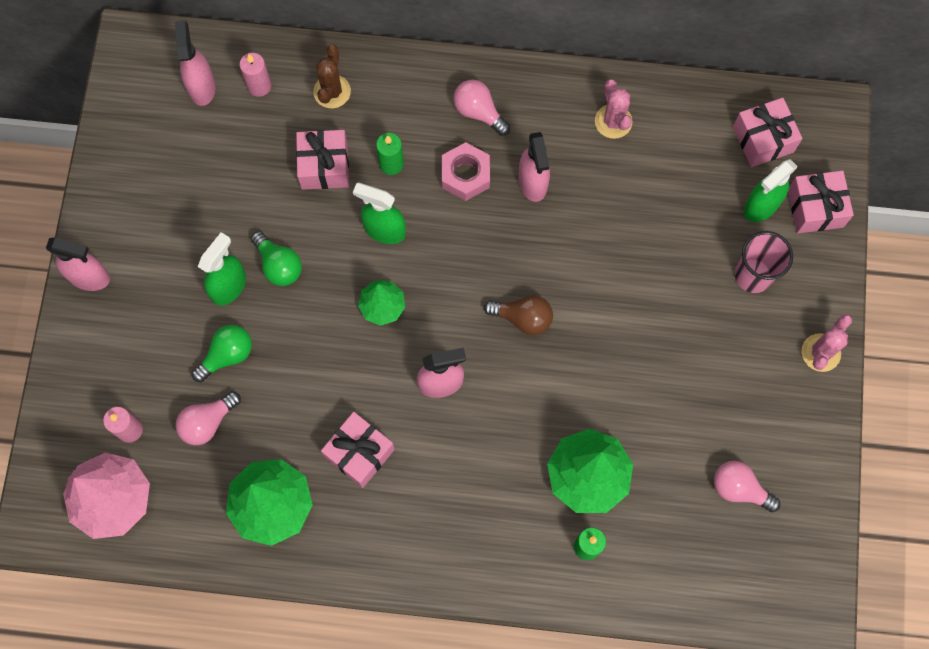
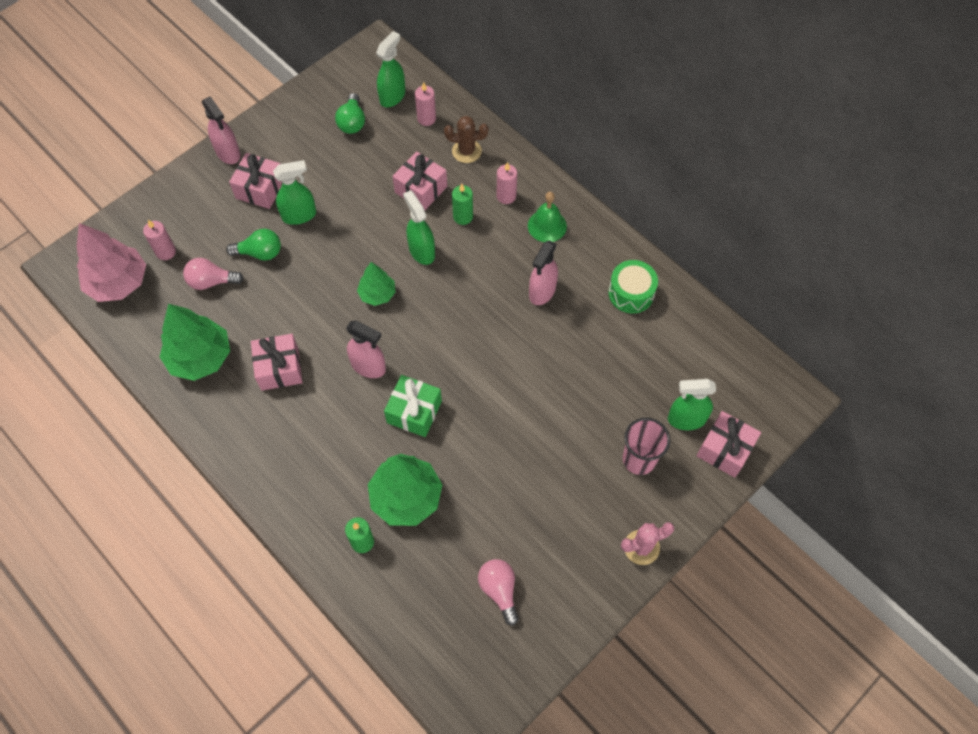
camera: 40 degrees right, 10 degrees down
pink spray bottle [175,21,216,106] -> green spray bottle [376,31,405,107]
green light bulb [251,231,302,286] -> green light bulb moved to [335,93,365,134]
brown cactus [313,44,351,108] -> brown cactus turned 45 degrees clockwise [444,116,488,163]
pink nut [442,142,490,201] -> none
pink light bulb [453,80,510,136] -> green bell [528,192,567,242]
brown light bulb [484,295,553,335] -> none
pink cactus [595,79,632,139] -> green drum [608,260,658,313]
pink gift [733,98,803,167] -> pink gift moved to [229,153,282,209]
none -> green gift [384,375,442,437]
none -> pink candle [497,162,517,204]

